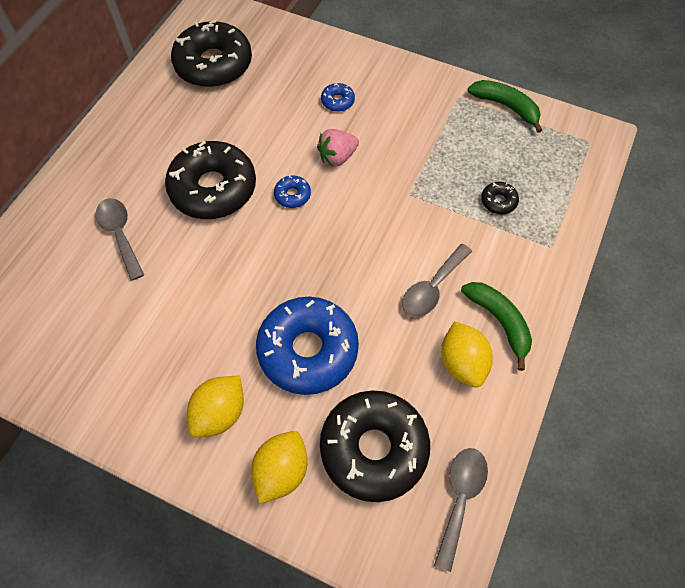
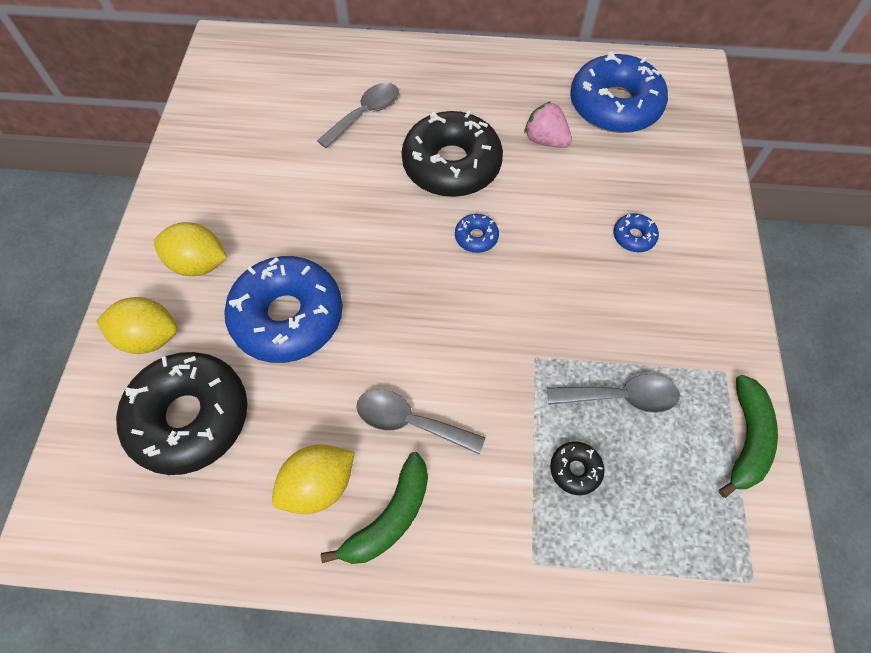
camera: 70 degrees right, 0 degrees up
black donut [171,20,252,87] -> blue donut [570,52,668,133]
pink strawberry [317,129,359,166] -> pink strawberry moved to [524,101,572,148]
grey spoon [434,448,488,572] -> grey spoon moved to [547,374,680,413]

